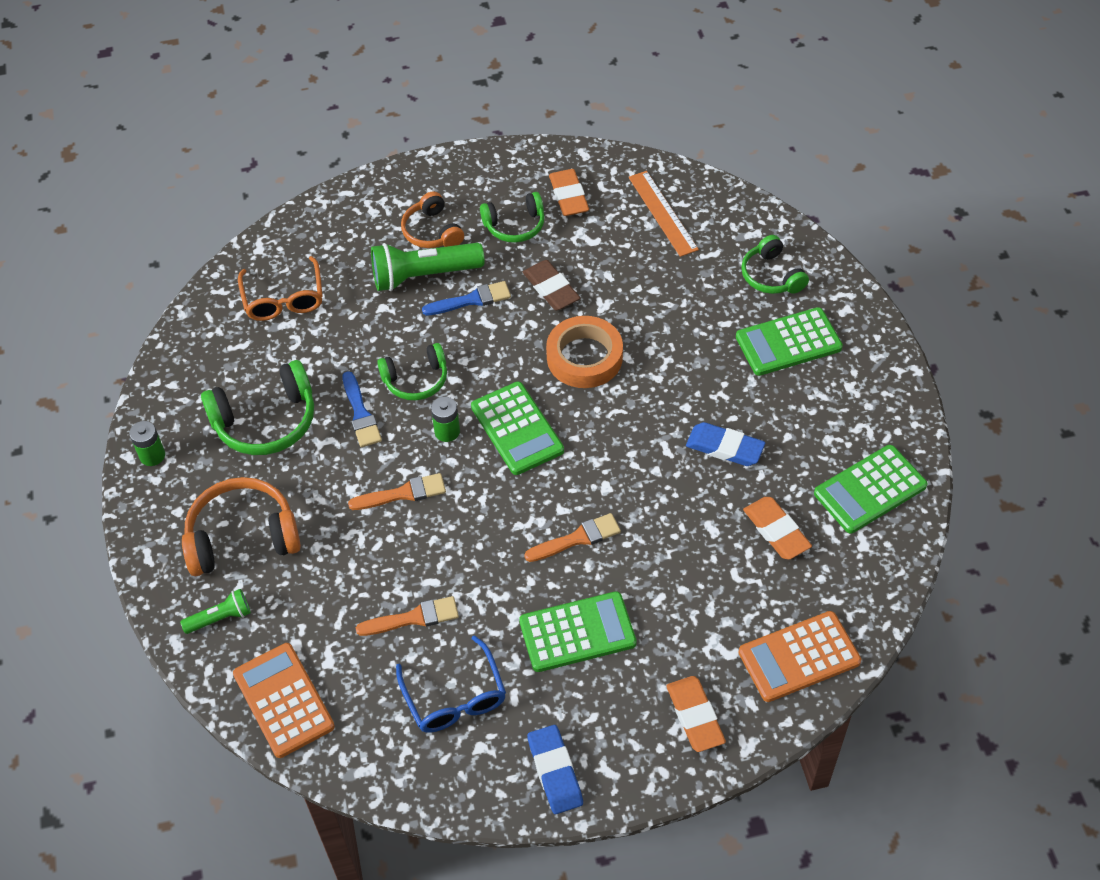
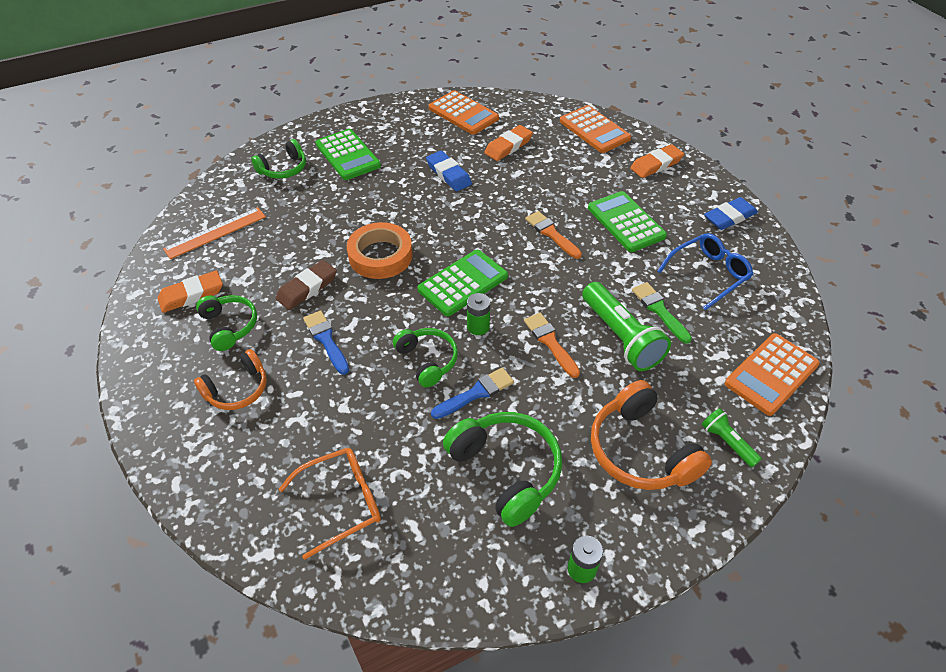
camera: 105 degrees left, 5 degrees down
orange brush [356,596,459,636] -> green brush [632,282,692,344]
green flashlight [371,243,485,291] -> green flashlight moved to [582,282,671,371]
blue eraser [686,422,765,466] -> blue eraser turned 45 degrees counterclockwise [426,151,472,191]
green calculator [814,445,927,533] -> orange calculator [429,90,499,135]

